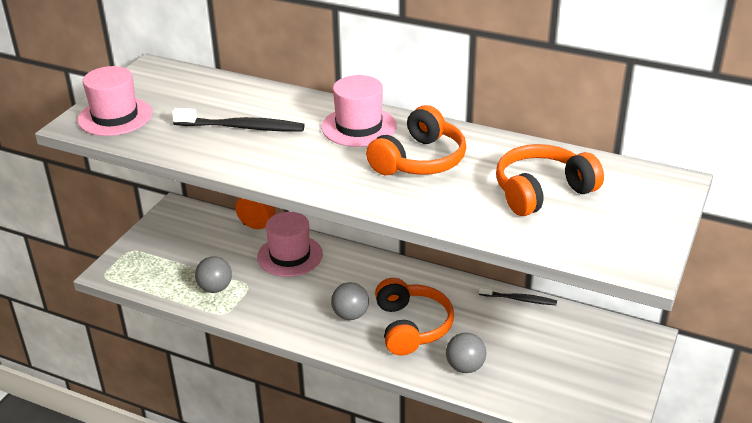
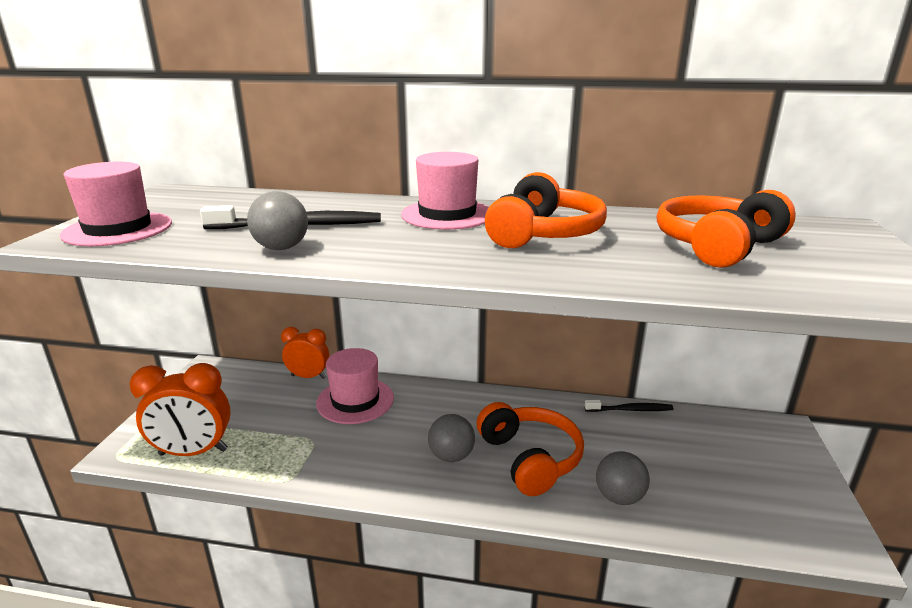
camera: 15 degrees left, 10 degrees down
grey ball [195,256,232,293] -> grey ball moved to [247,191,308,250]
none -> orange clock [130,363,231,456]

